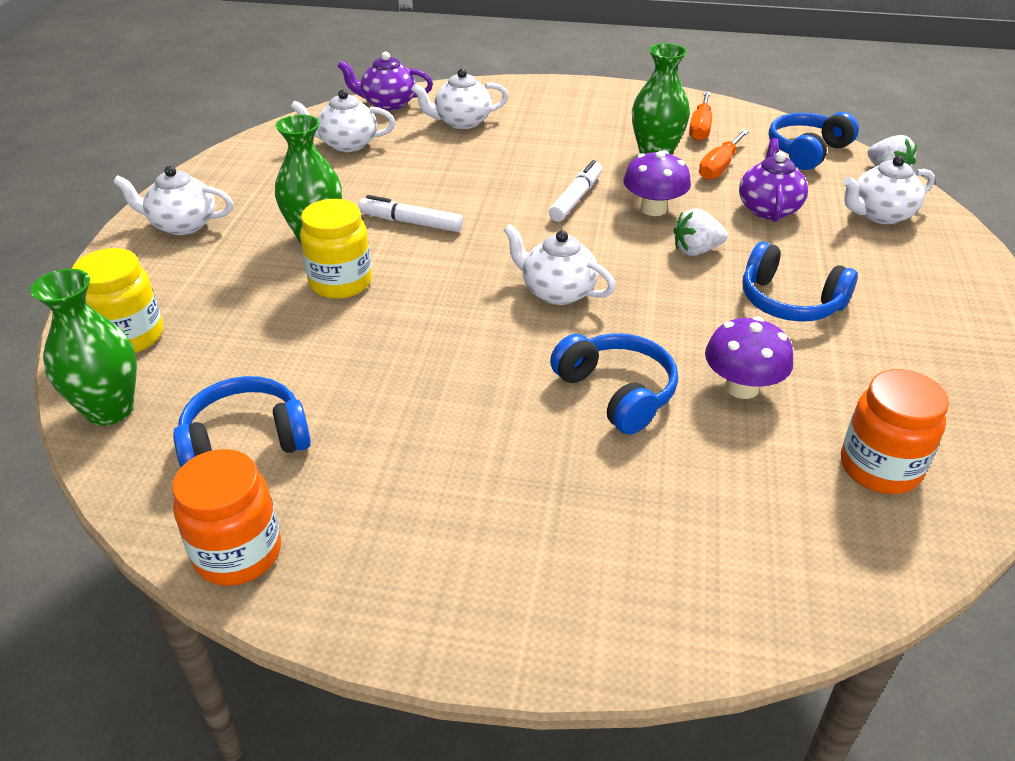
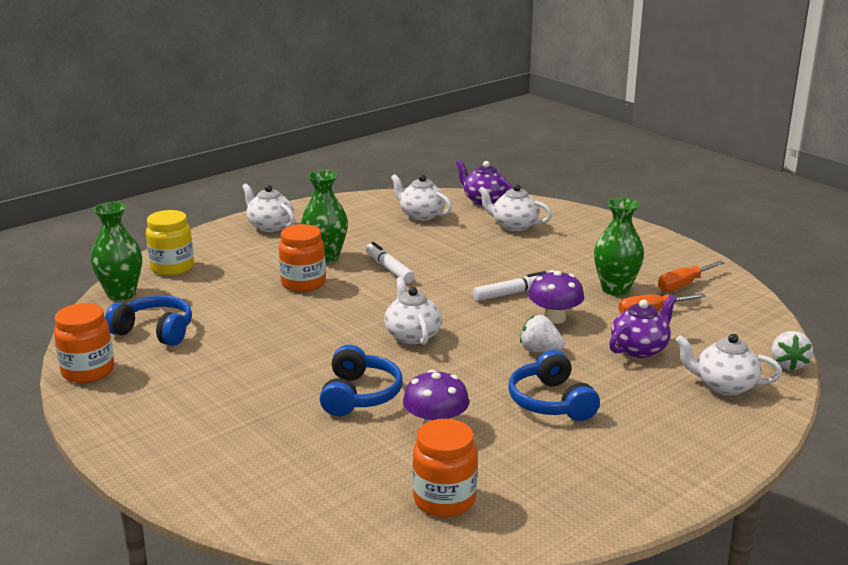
camera: 40 degrees right, 15 degrees down
yellow jar [300,199,372,299] -> orange jar [279,224,326,292]
blue headphones [769,112,859,170] -> none

